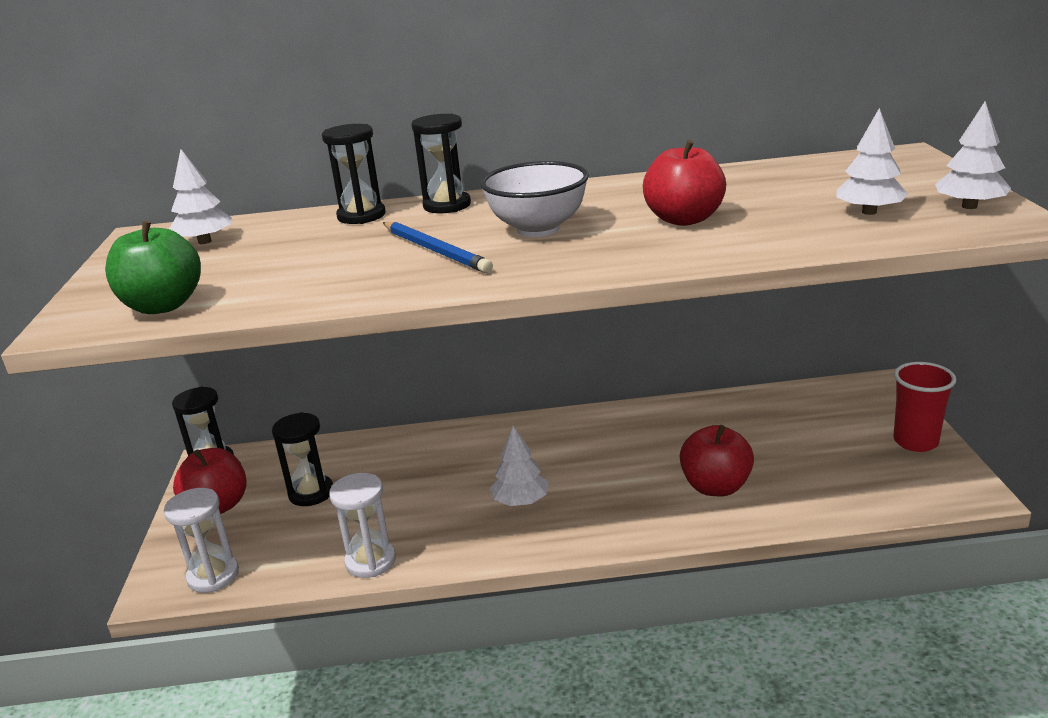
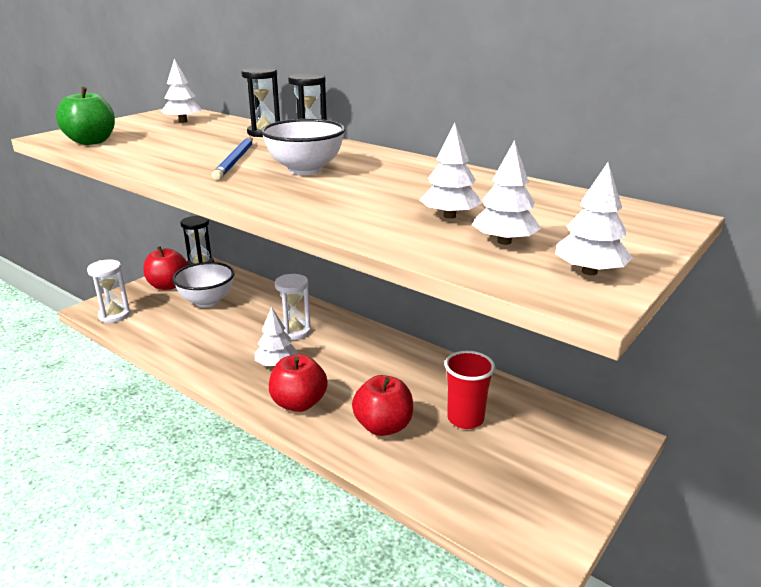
camera: 40 degrees right, 0 degrees up
black hourglass [272,412,333,506] -> white bowl [172,262,234,308]
white hourglass [329,473,396,578] -> white hourglass moved to [275,274,311,340]
red apple [643,140,726,226] -> red apple moved to [269,354,328,412]
red cup [893,362,956,452] -> red cup moved to [445,351,495,429]
none -> white tree [420,123,482,219]

